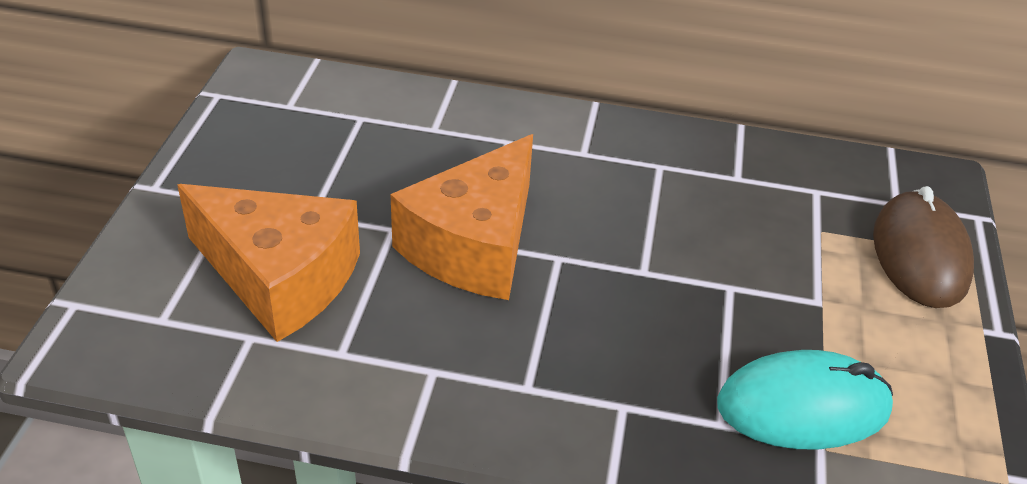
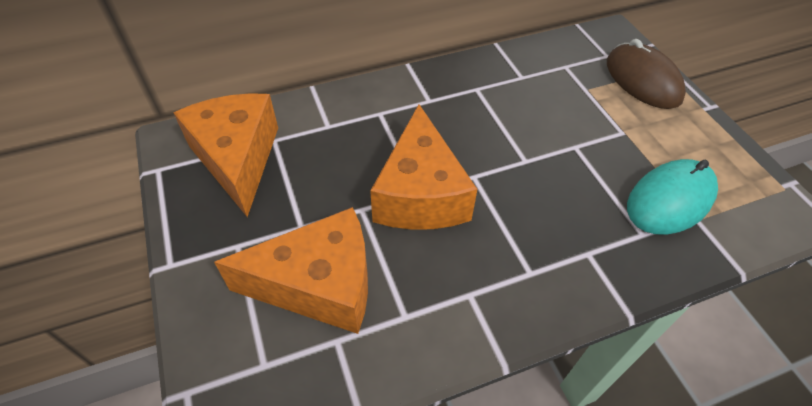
camera: 30 degrees left, 10 degrees up
none -> orange cheese [174,93,278,217]

